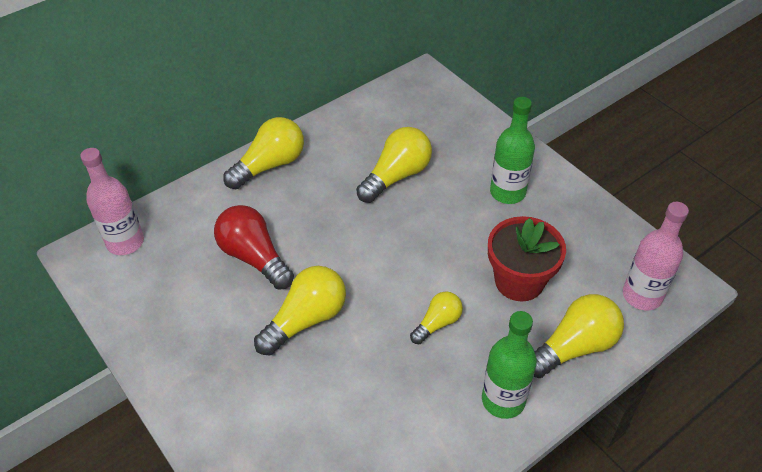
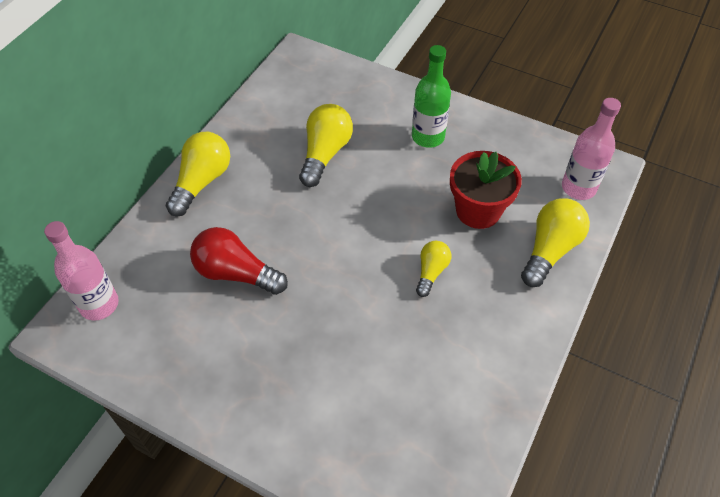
camera: 25 degrees left, 5 degrees up
yellow light bulb [254,266,346,355] -> none
green bottle [482,311,537,419] -> none

